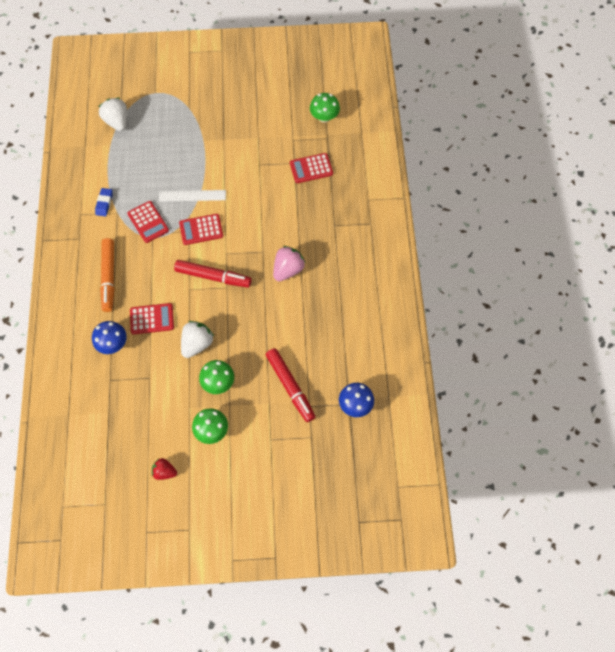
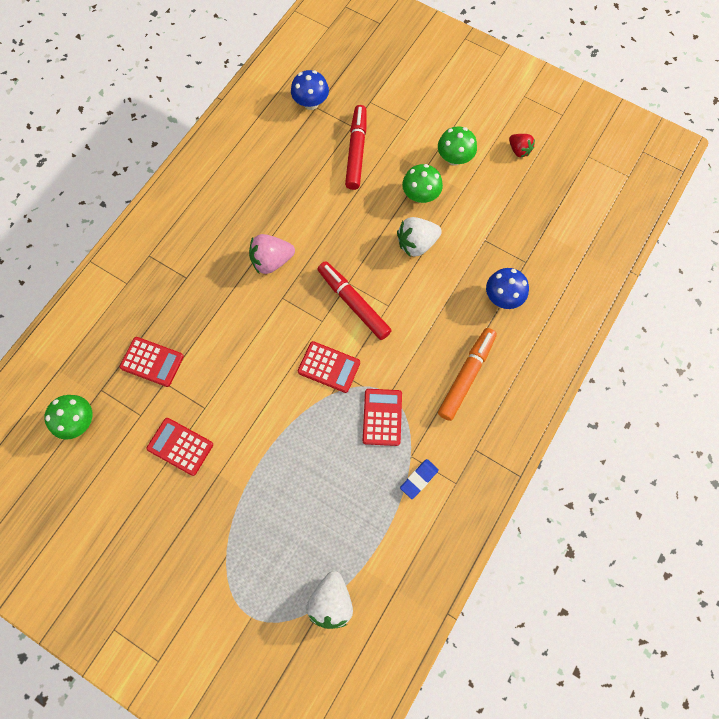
camera: 145 degrees left, 5 degrees up
red calculator [130,303,174,334] -> red calculator moved to [146,418,213,476]
white ruler [159,190,226,202] -> none

